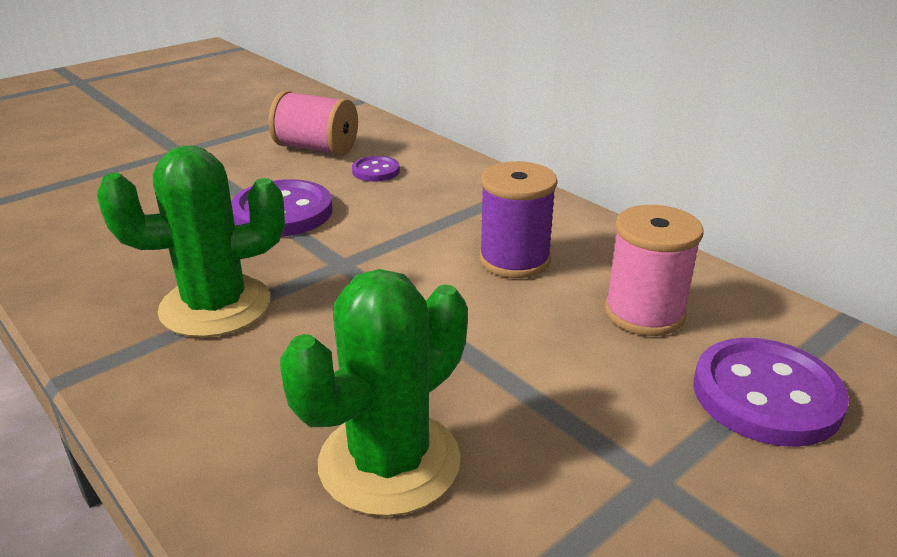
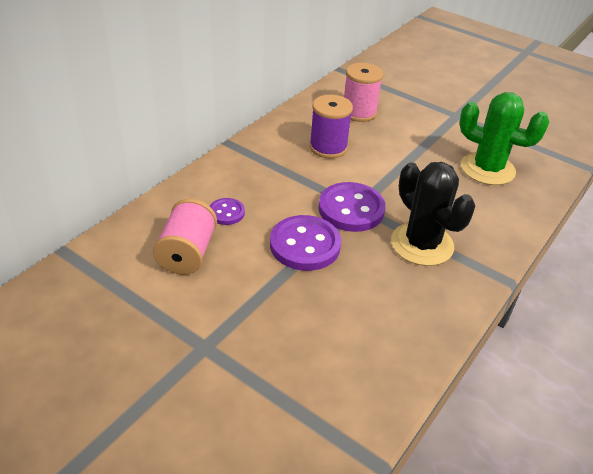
camera: 105 degrees left, 10 degrees up
green cactus [97,145,285,337] -> black cactus [391,162,475,266]
purple button [693,338,849,447] -> purple button moved to [319,182,386,232]

